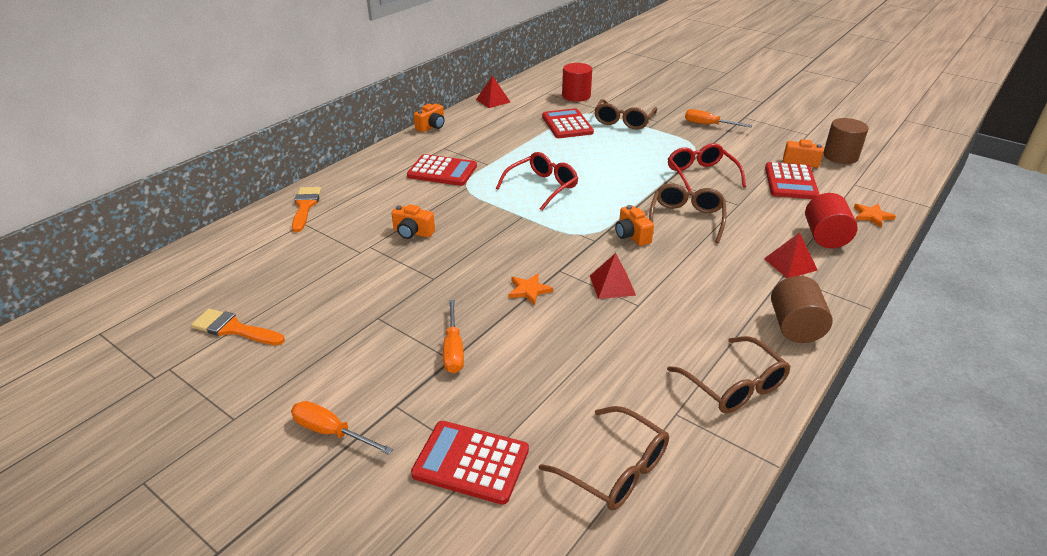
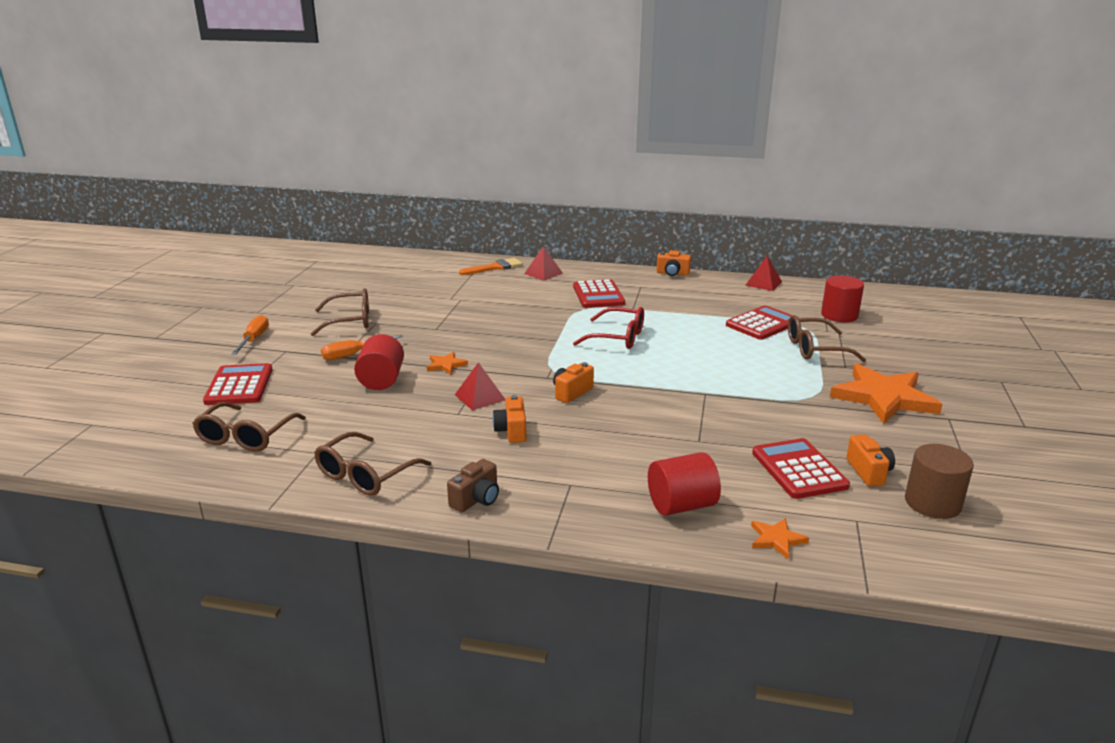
camera: 65 degrees right, 10 degrees down
orange brush [191,309,285,345] -> none
orange camera [391,204,435,239] -> orange camera moved to [493,395,526,443]
brown glasses [649,184,726,243] -> brown glasses moved to [311,288,369,336]
red glasses [668,143,746,196] -> none
orange screwdriver [685,109,752,127] -> orange star [830,364,942,424]
red pyramid [764,232,817,278] -> red pyramid moved to [524,246,563,281]
red calculator [765,162,820,199] -> red calculator turned 90 degrees clockwise [752,438,850,499]
brown cylinder [771,276,833,343] -> brown camera [447,459,499,512]
none -> red cylinder [354,334,404,390]

